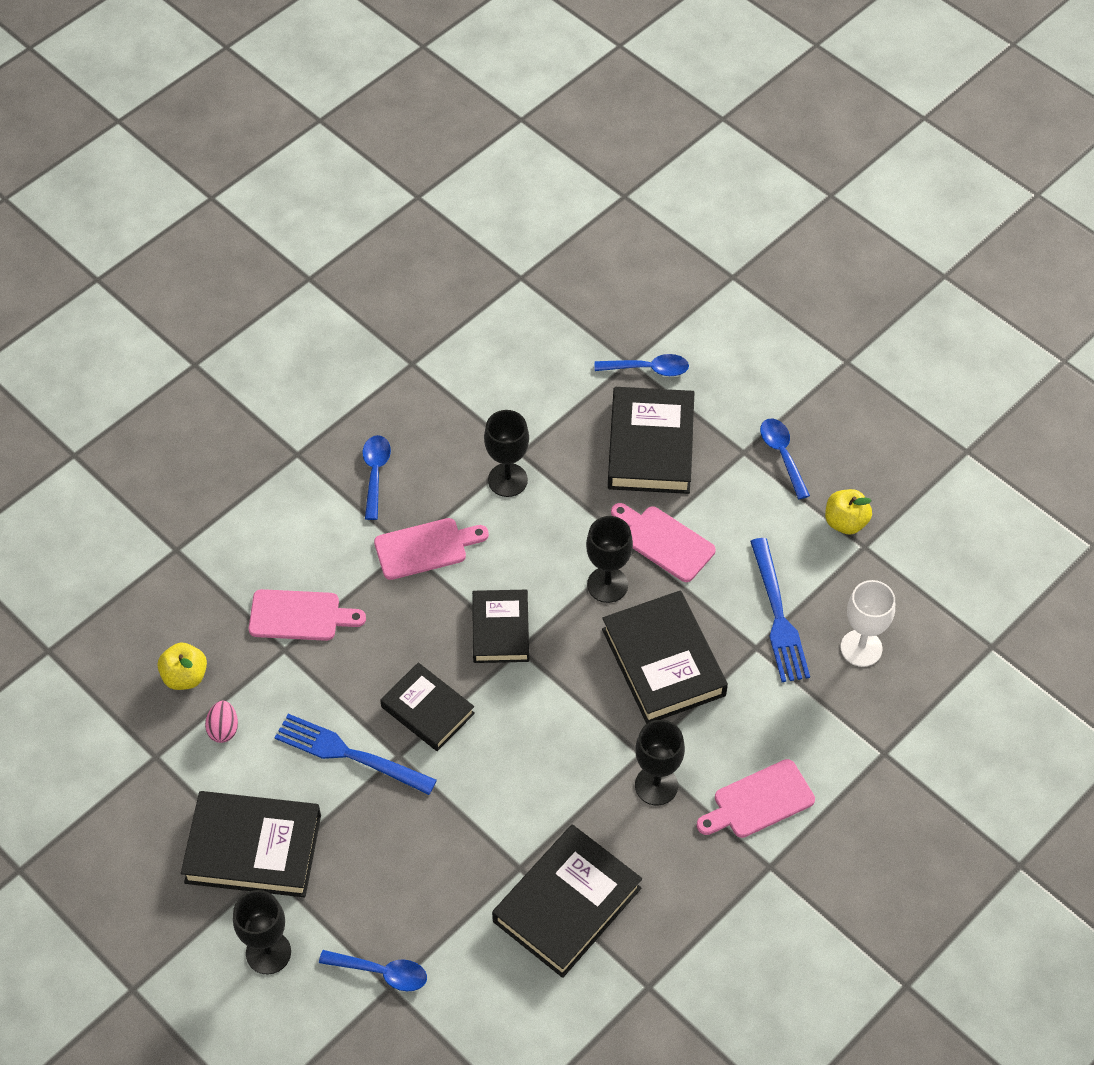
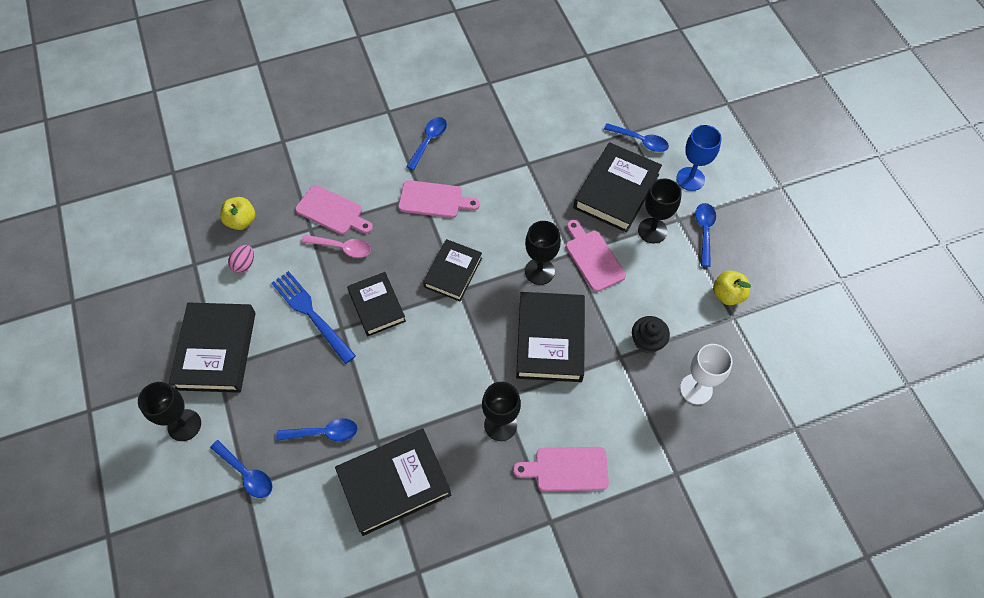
camera: 25 degrees right, 5 degrees up
black book [181,791,321,897] -> black book turned 60 degrees clockwise [169,303,256,393]
black goblet [484,410,529,497] -> black goblet moved to [638,178,682,244]
blue fork [750,538,810,682] -> black cupcake [632,316,670,354]
none -> blue spoon [276,418,358,441]
none -> pink spoon [301,235,371,258]
none -> blue goblet [676,125,722,191]

